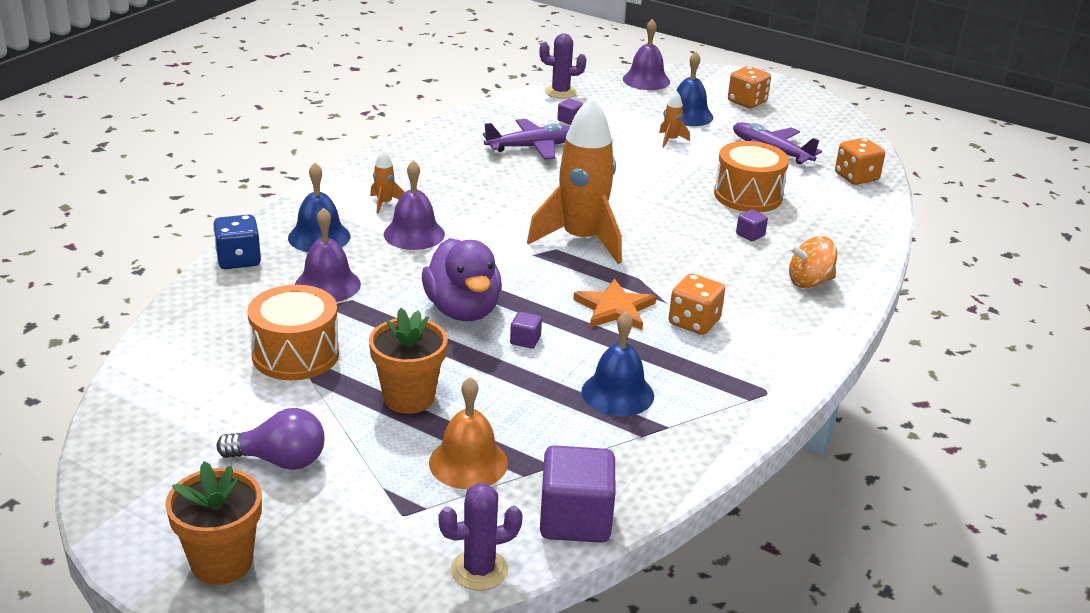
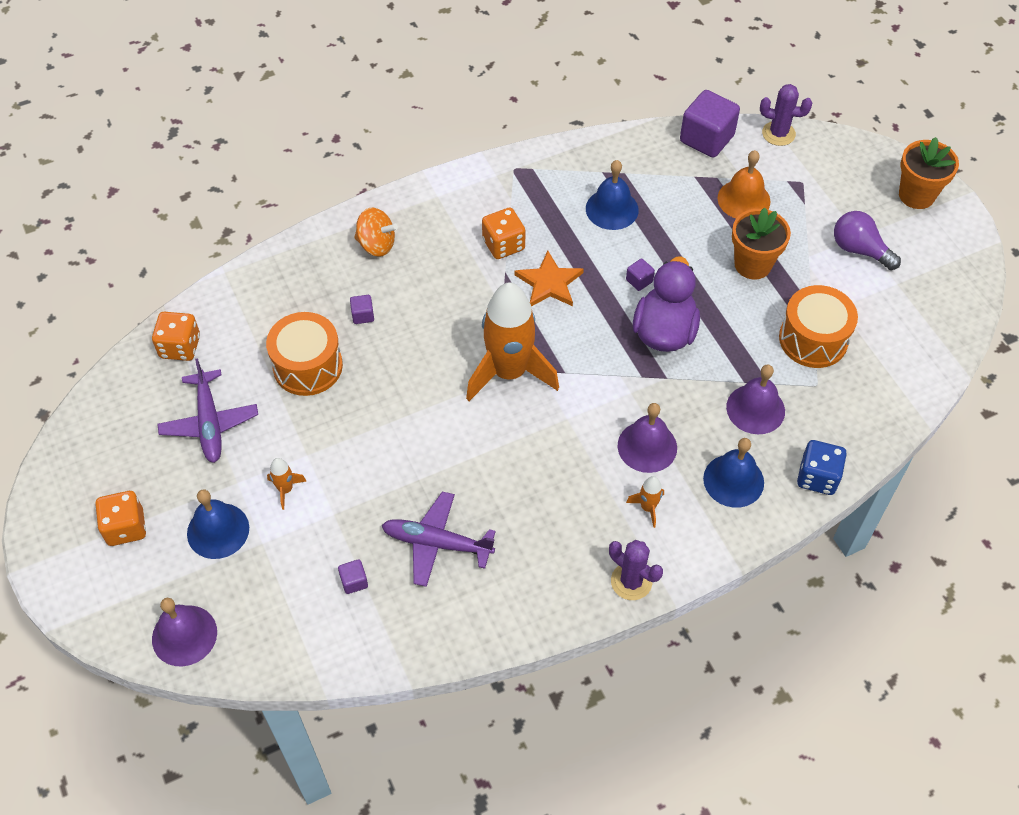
camera: 145 degrees left, 25 degrees up
purple cactus [540,33,586,99] -> purple cactus moved to [609,540,663,600]

